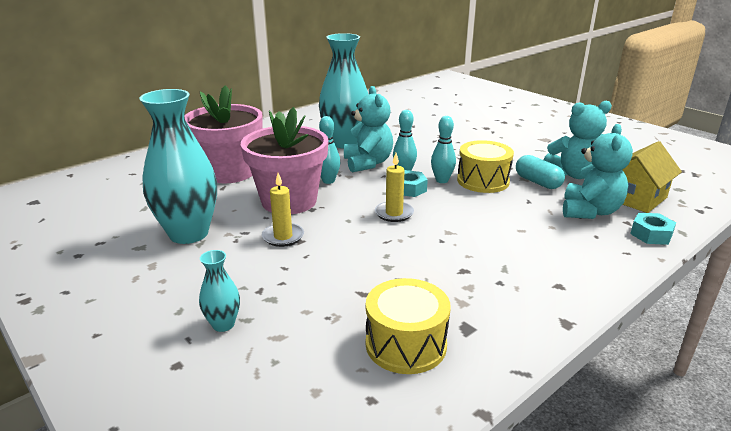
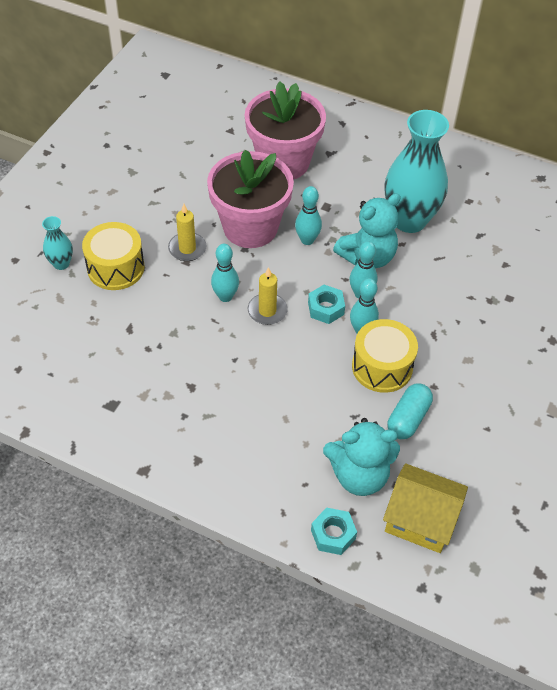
camera: 65 degrees right, 25 degrees up
turquoise vase [139,89,217,244] -> none
yellow drum [366,278,451,374] -> yellow drum moved to [82,222,145,290]
turquoise teddy bear [543,101,612,179] -> none
none -> turquoise bowling pin [211,244,239,302]

